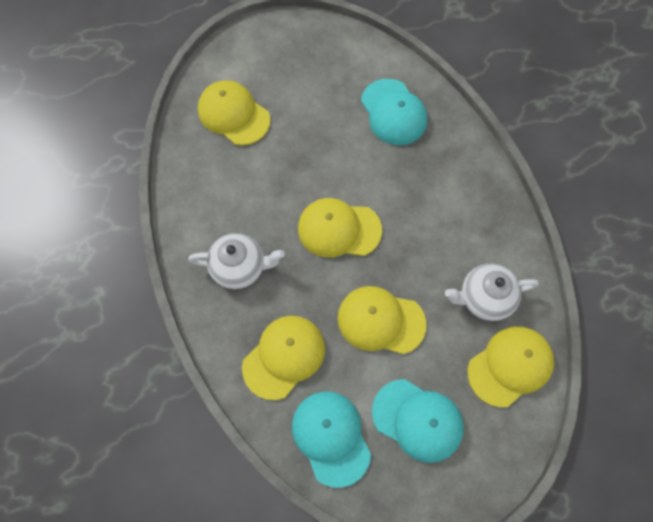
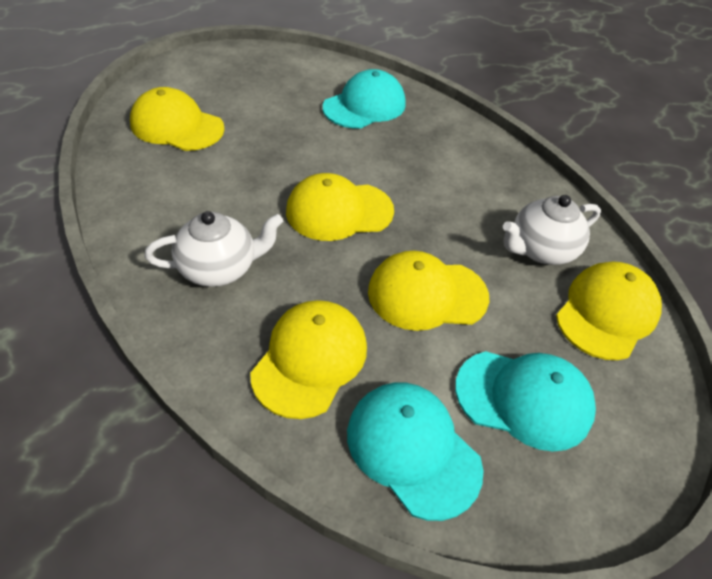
camera: 20 degrees left, 20 degrees down
turquoise cap [361,79,427,145] -> turquoise cap turned 90 degrees counterclockwise [323,69,406,128]

